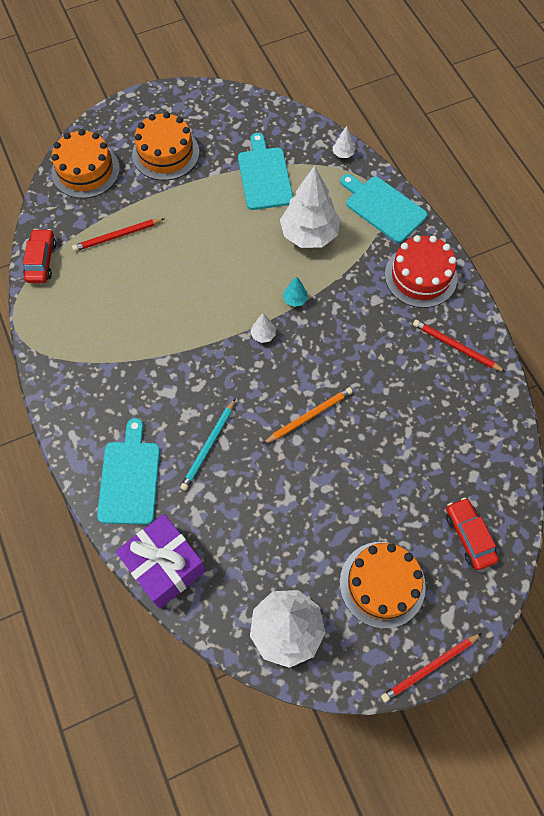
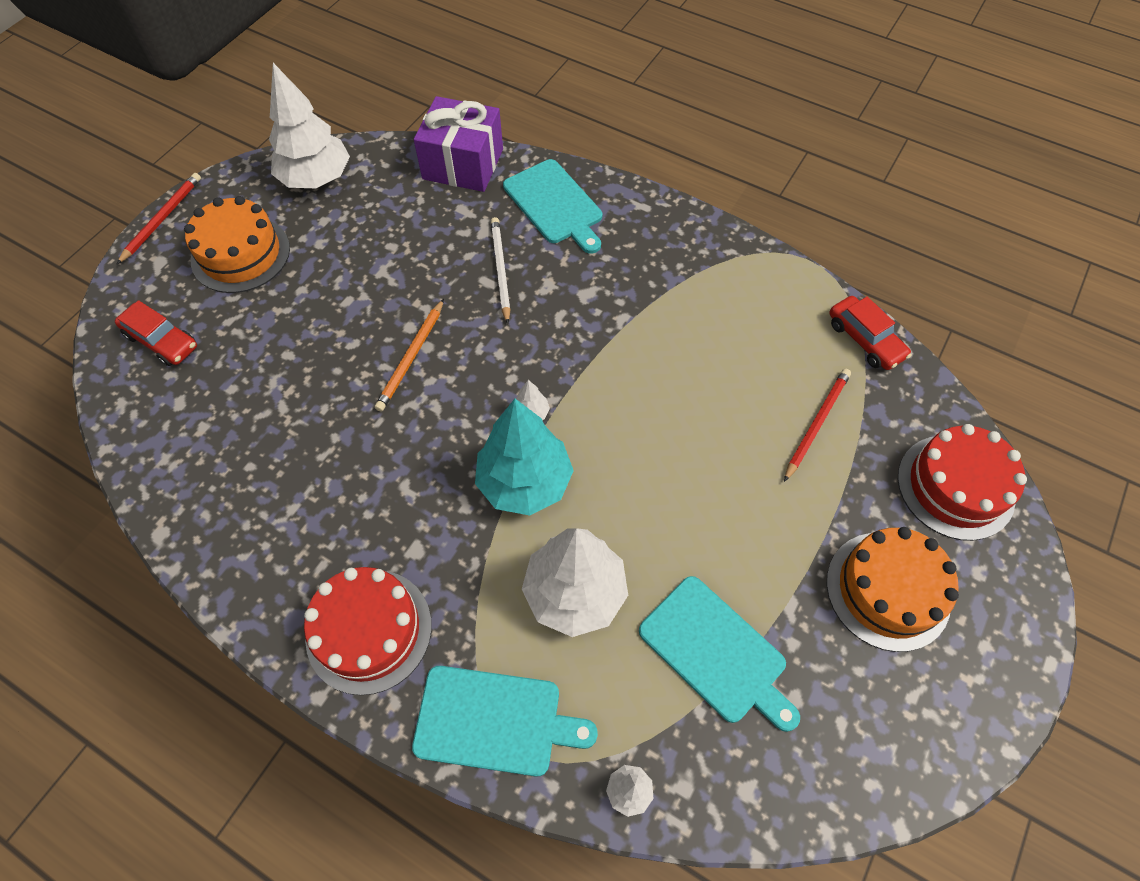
camera: 145 degrees right, 5 degrees down
orange cake [52,129,120,198] -> red cake [898,424,1027,541]
turquoise pencil [180,398,236,491] -> white pencil [491,217,511,324]
turquoise tree [283,276,308,307] -> turquoise tree [475,399,574,515], size x2.46
red pencil [413,320,506,372] -> none

